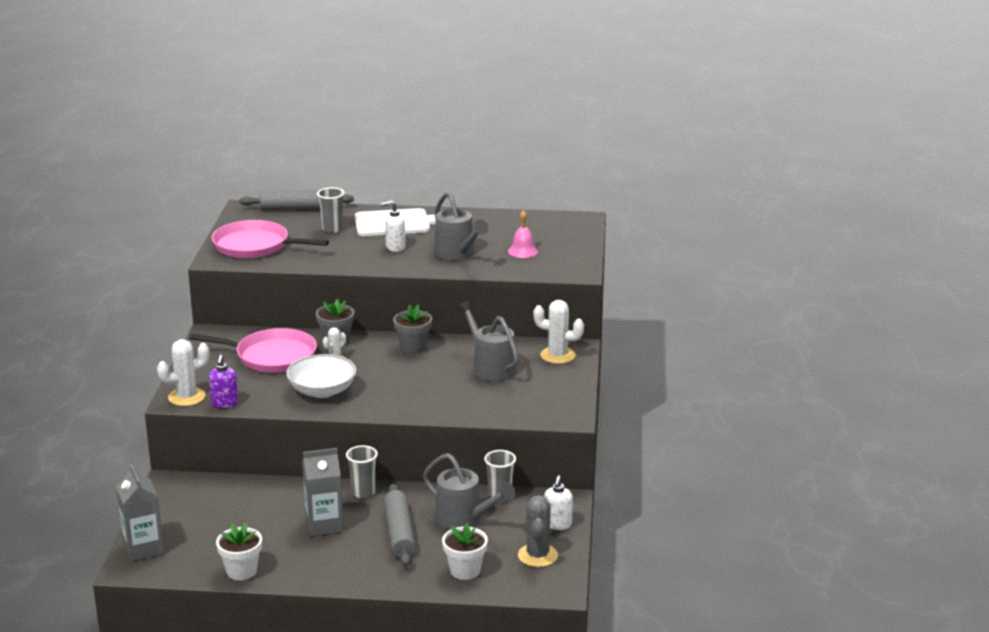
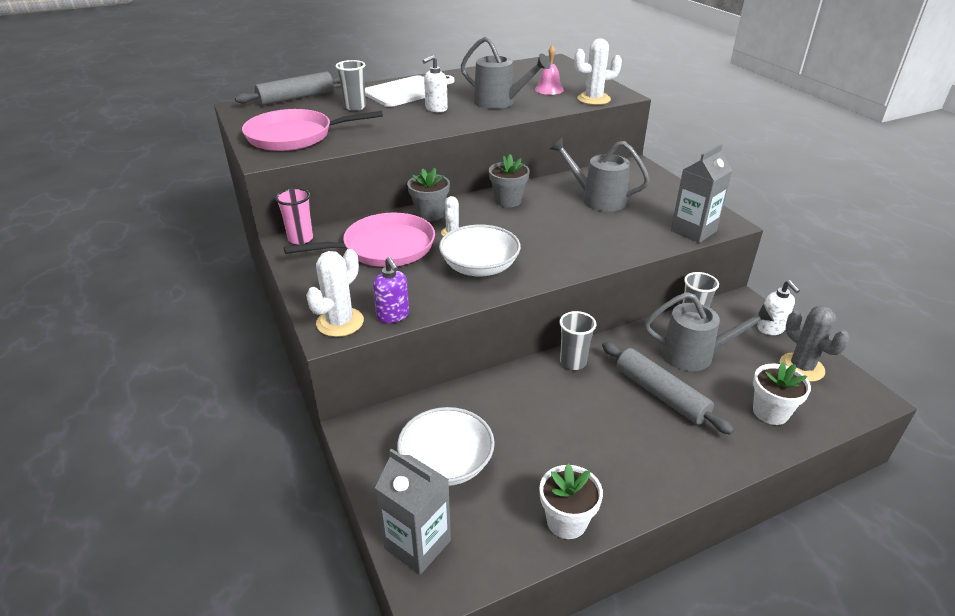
camera: 30 degrees left, 10 degrees up
grey carton [302,448,343,536] -> grey carton moved to [671,144,733,243]
white cactus [533,300,584,364] -> white cactus moved to [574,38,622,105]
none -> pink cup [275,188,313,245]
none -> white bowl [397,407,495,486]

